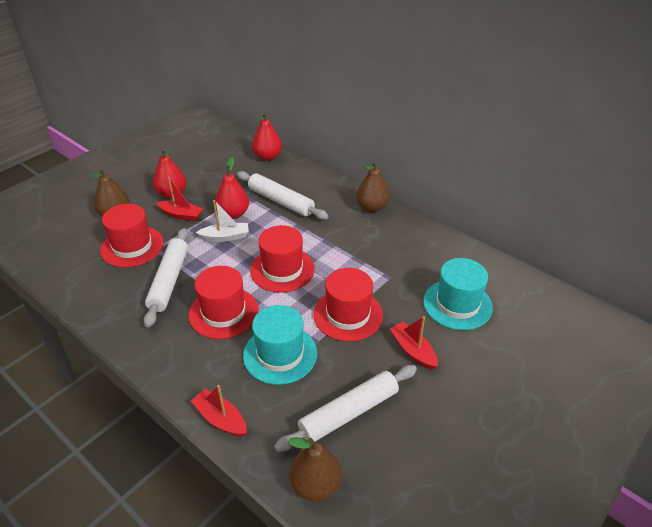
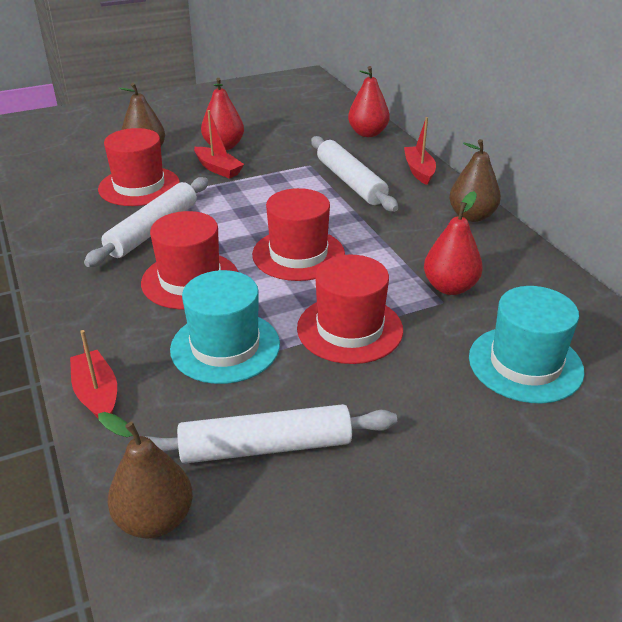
camera: 25 degrees right, 5 degrees down
white boat [196,200,249,242] -> none
red pear [215,158,249,219] -> red pear moved to [424,191,483,295]
red boat [390,316,438,370] -> red boat moved to [404,117,436,185]

